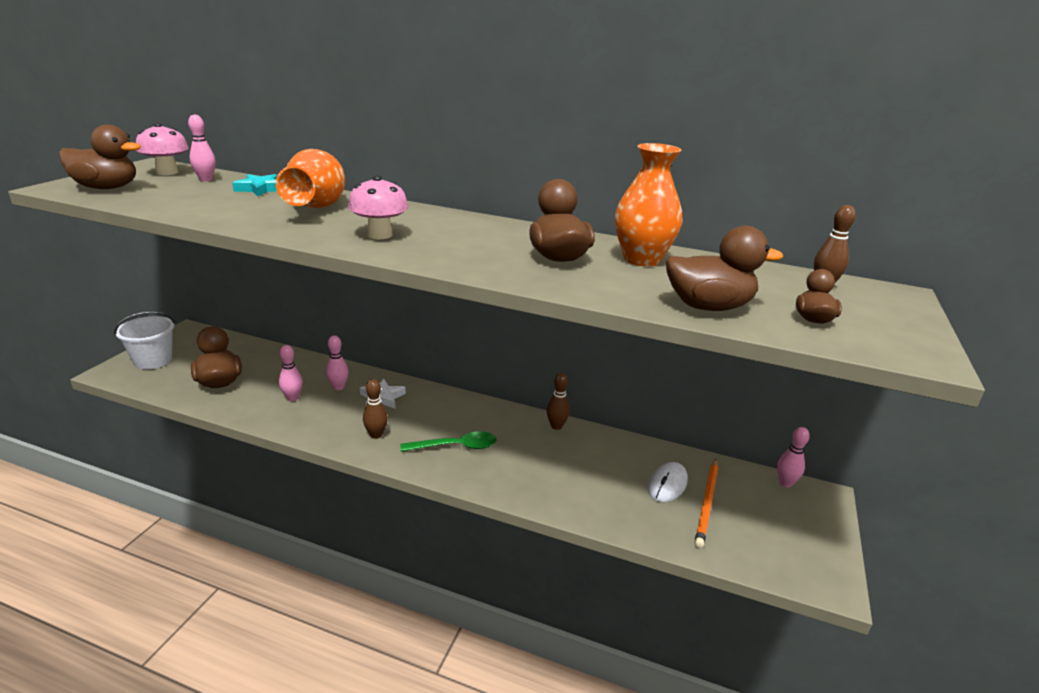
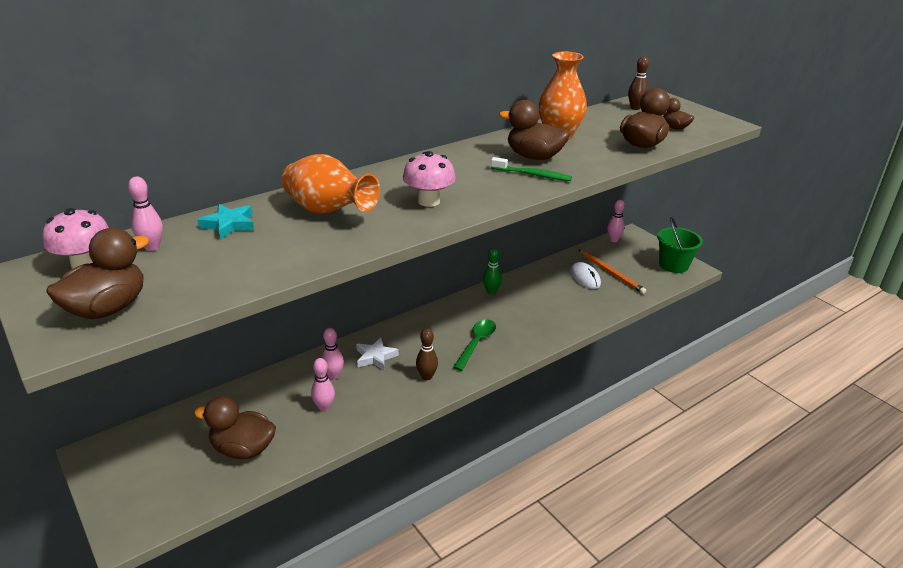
camera: 55 degrees left, 5 degrees up
white bucket [114,311,175,370] -> none
brown bowling pin [547,373,570,430] -> green bowling pin [483,248,502,294]
none -> green toothbrush [491,157,572,181]
none -> green bucket [657,217,703,273]

